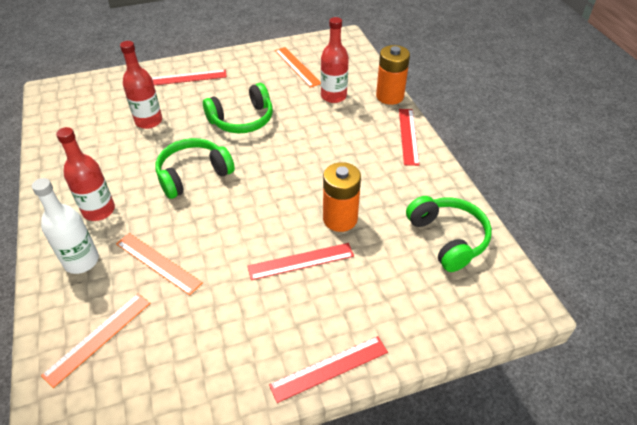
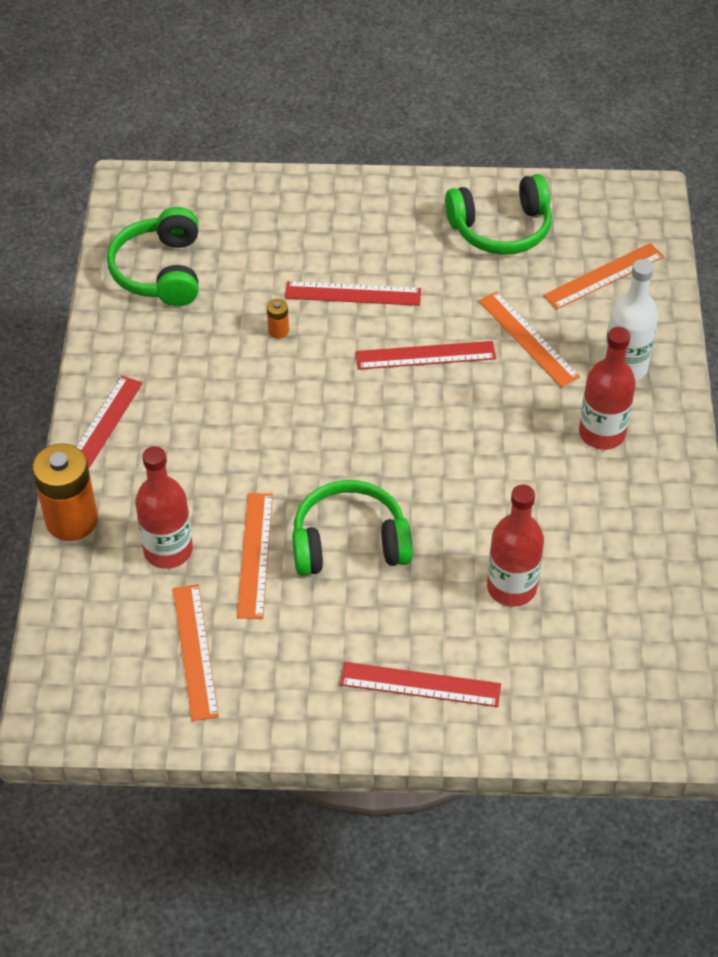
camera: 160 degrees left, 5 degrees up
green headphones [155,138,235,199] -> green headphones moved to [445,174,552,255]
red ruler [269,336,388,403] -> red ruler moved to [356,341,496,370]
orange battery [323,162,361,232] -> orange battery [267,299,289,339], size x0.43
none -> orange ruler [237,493,273,619]

